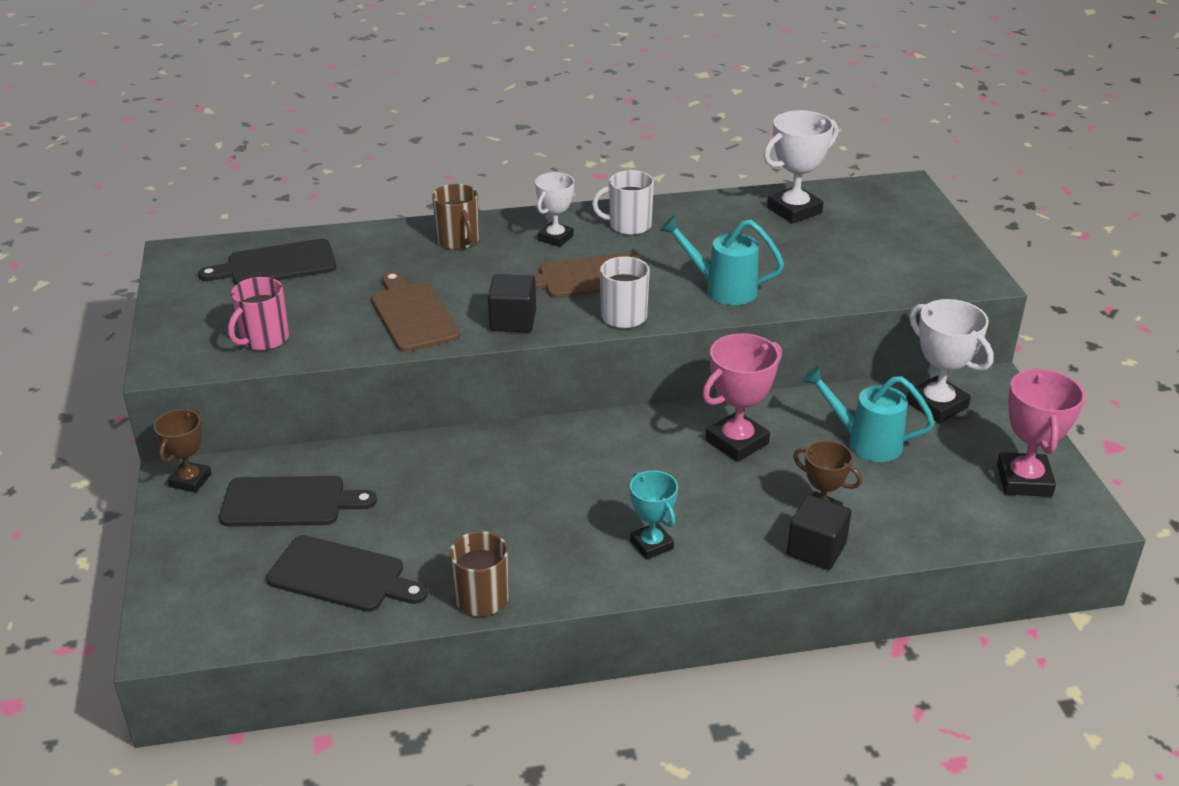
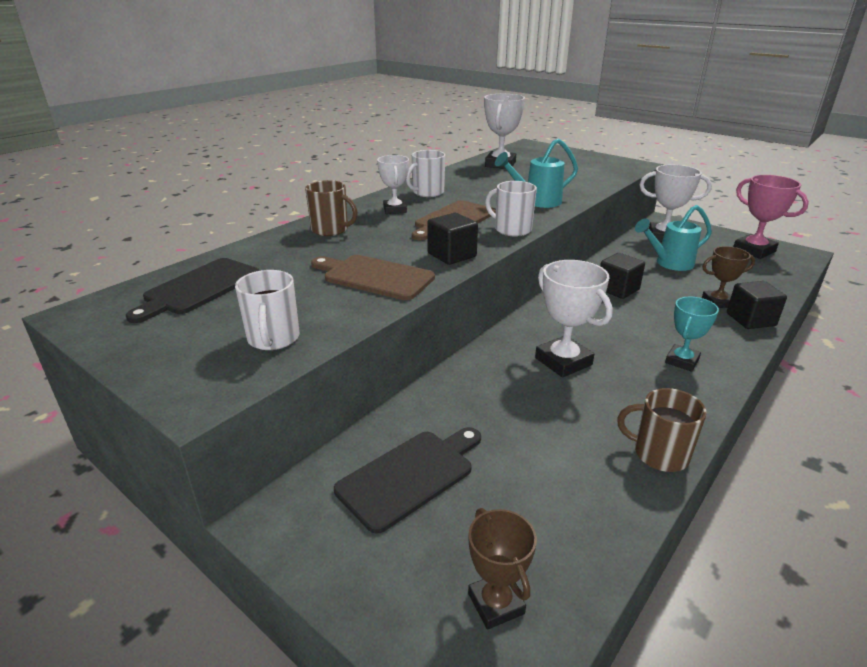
camera: 40 degrees left, 5 degrees down
brown trophy [154,409,211,493] -> brown trophy moved to [468,508,537,630]
pink mug [228,277,289,351] -> white mug [235,270,300,350]
black cutting board [266,535,428,612] -> none
turquoise trophy [630,470,678,559] -> turquoise trophy turned 75 degrees counterclockwise [665,297,719,372]
pink trophy [702,333,782,462] -> black cube [600,253,645,299]
none -> white trophy [535,260,613,378]

